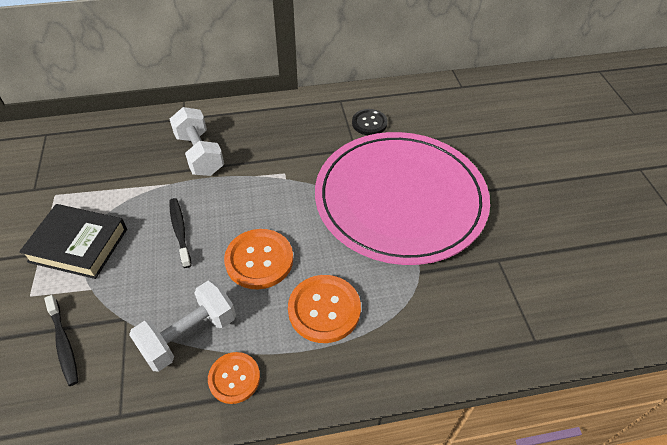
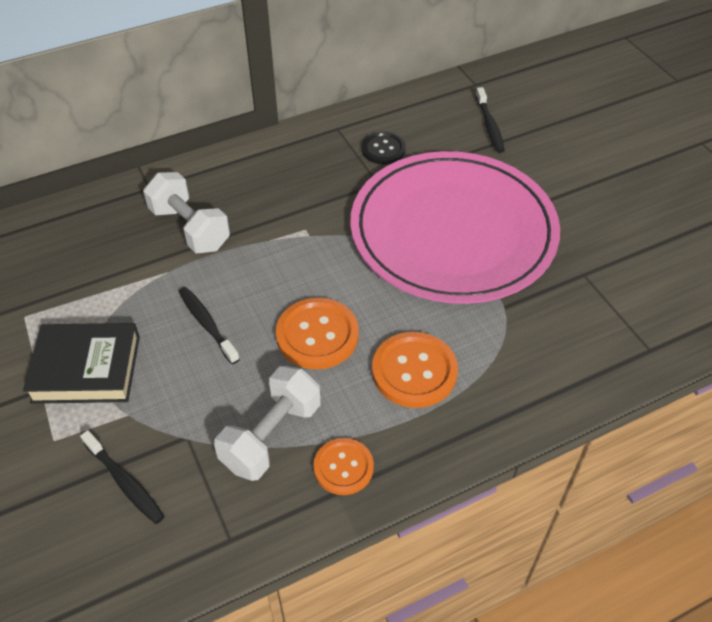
camera: 15 degrees left, 0 degrees up
none -> black toothbrush [475,87,505,153]

